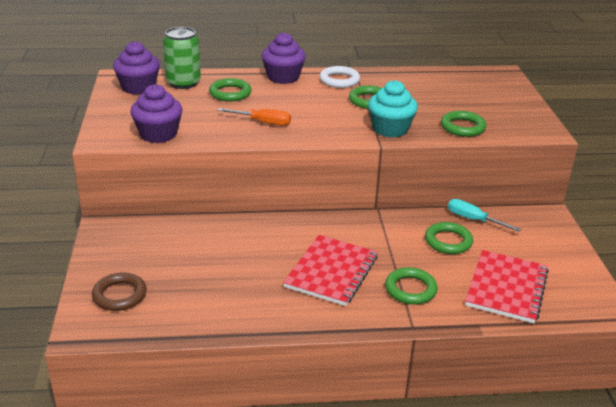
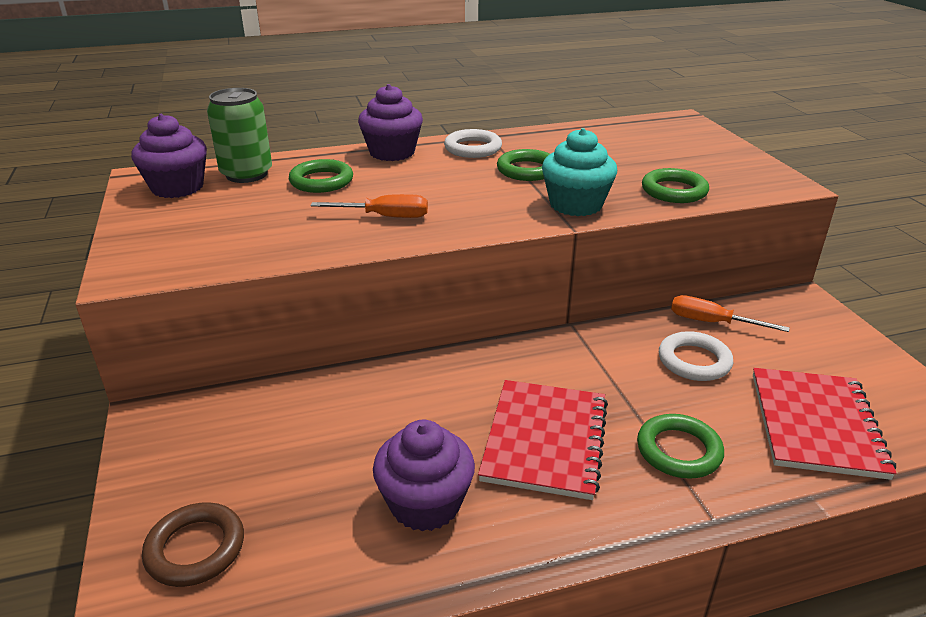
camera: 10 degrees left, 0 degrees up
purple cupcake [130,84,182,143] -> purple cupcake moved to [373,420,475,532]
green ring [425,222,473,254] -> white ring [659,331,733,381]
turquoise screwdriver [448,199,521,232] -> orange screwdriver [671,295,790,332]

